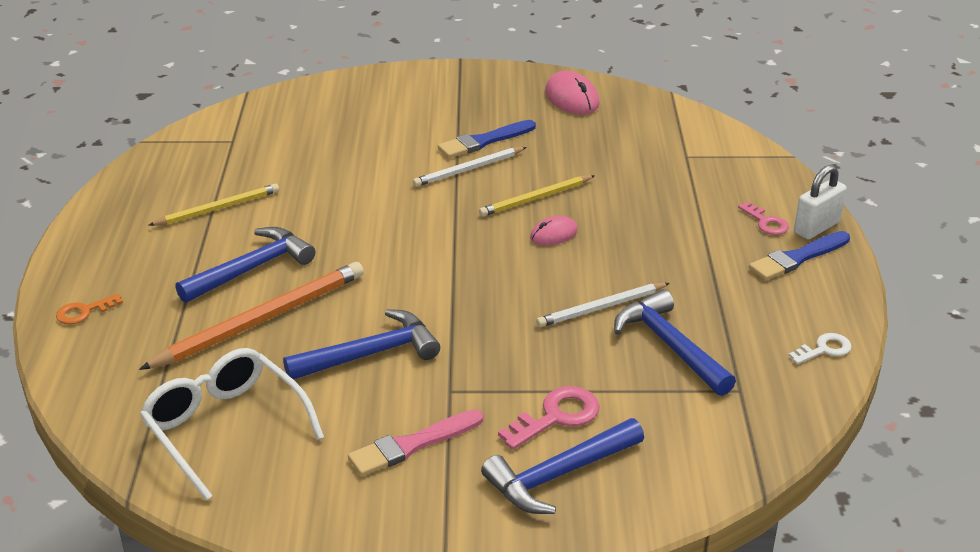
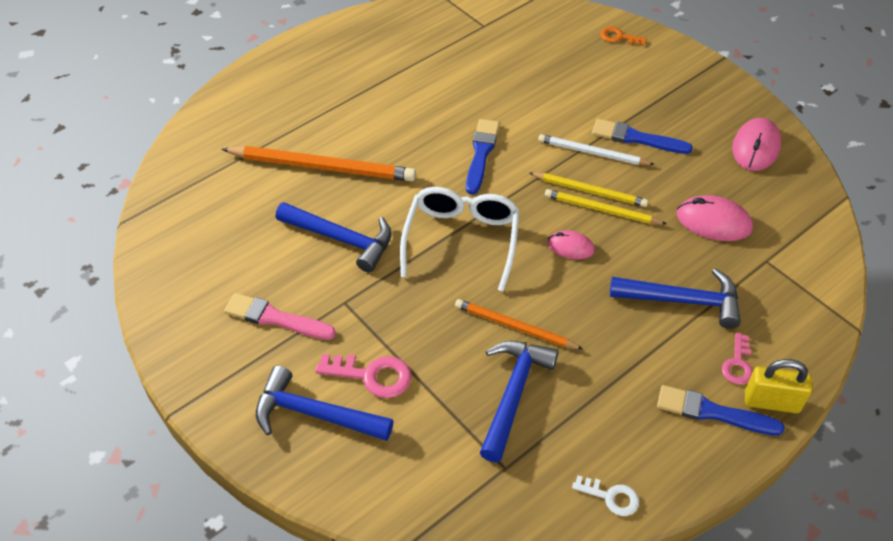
camera: 50 degrees right, 15 degrees up
orange key [56,293,123,324] -> orange key moved to [600,27,647,46]
white glasses [140,348,324,501] -> white glasses moved to [400,187,520,292]
yellow pencil [148,184,279,226] -> yellow pencil moved to [530,172,648,207]
blue hammer [175,227,315,303] -> blue hammer moved to [610,268,741,329]
white pencil [536,283,670,327] -> orange pencil [455,299,583,349]
white padlock [794,165,847,239] -> yellow padlock [745,359,813,413]
none -> blue brush [466,119,500,195]
none -> pink mouse [677,195,753,241]

